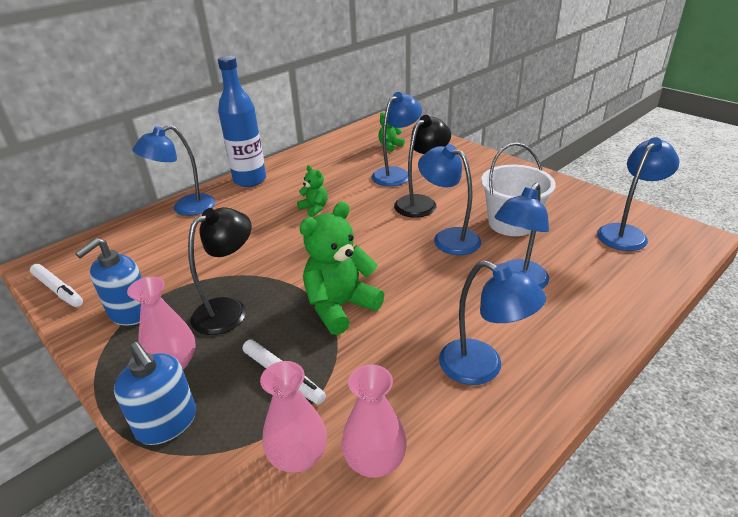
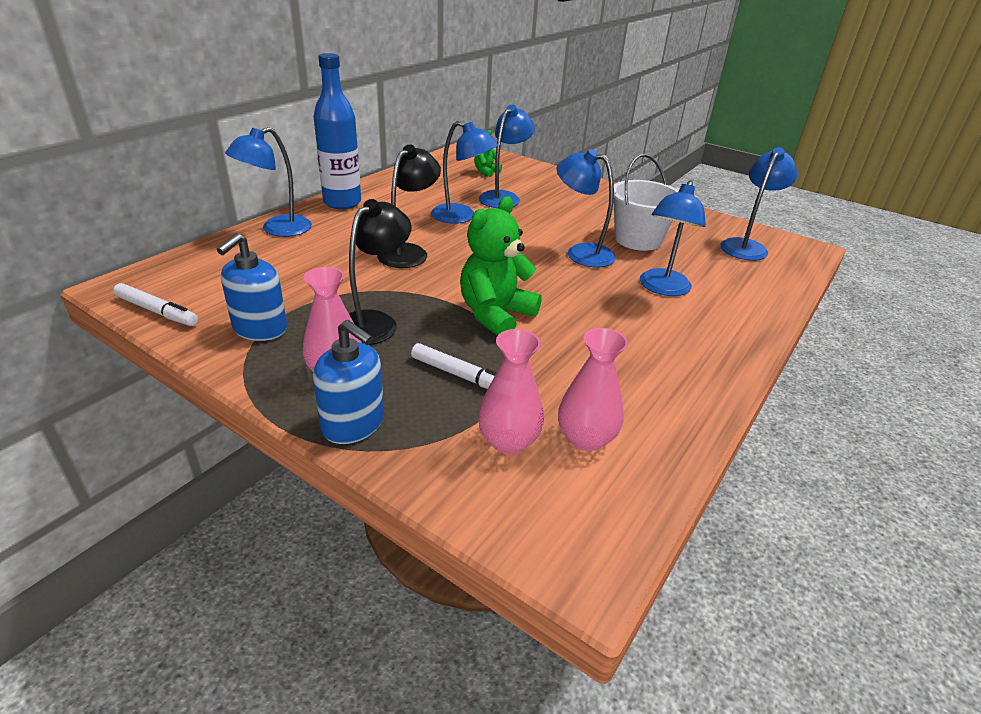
camera: 15 degrees left, 0 degrees up
green teddy bear [297,165,328,217] -> none
black lamp [394,115,451,218] -> black lamp moved to [377,145,441,268]
blue lamp [439,260,546,385] -> blue lamp moved to [431,121,498,224]

